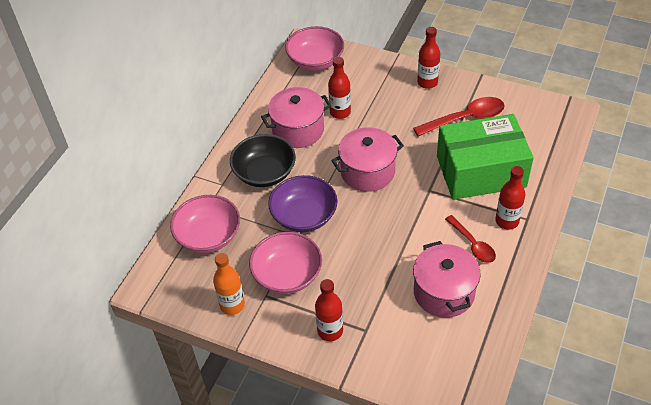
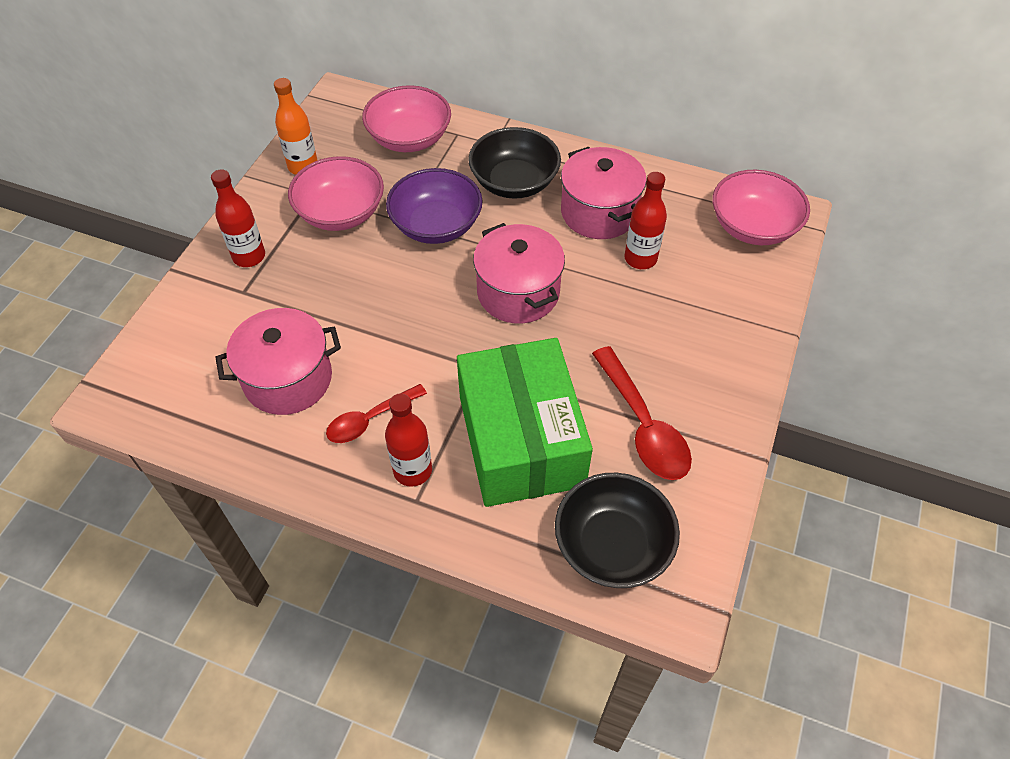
camera: 85 degrees right, 5 degrees up
red bottle [417,27,440,89] -> none
none -> black bowl [555,473,680,588]

